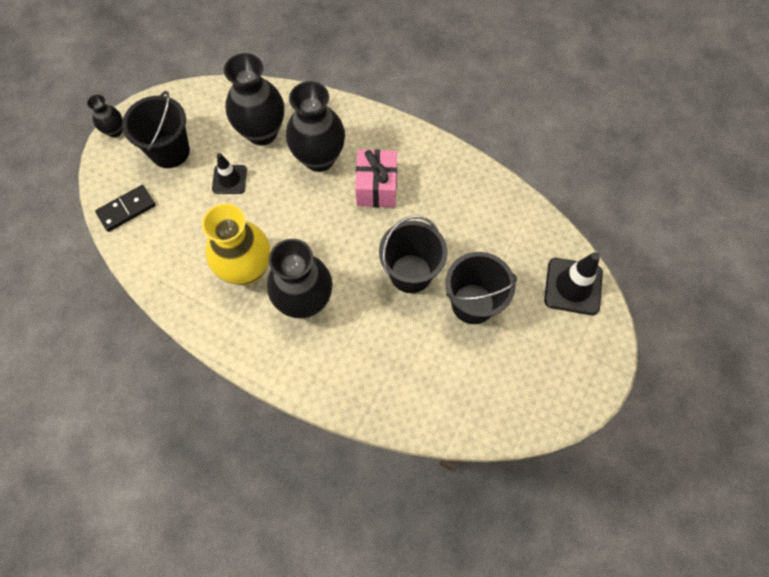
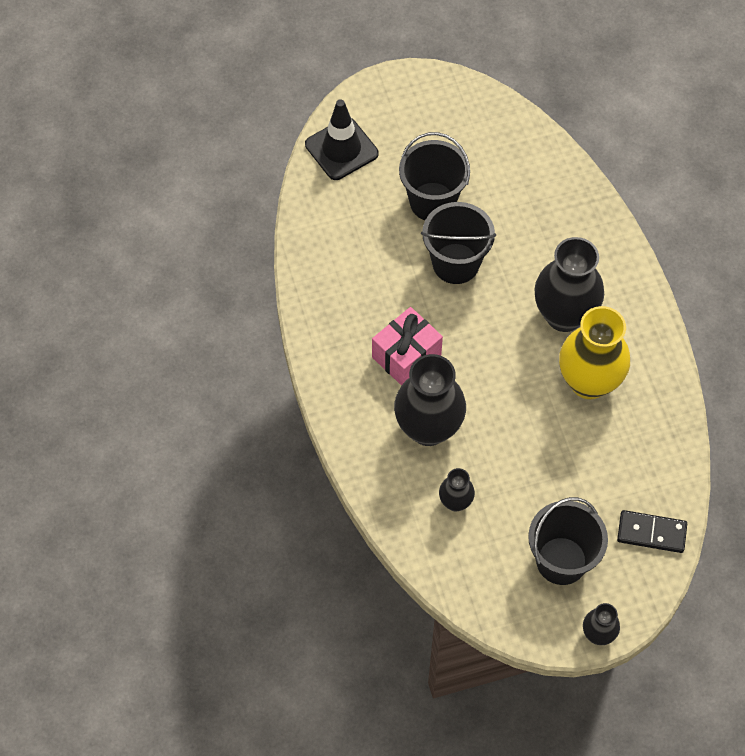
camera: 135 degrees left, 5 degrees down
black traffic cone [212,153,247,194] -> none
black vase [224,53,284,146] -> black vase [439,468,475,511], size x0.49

